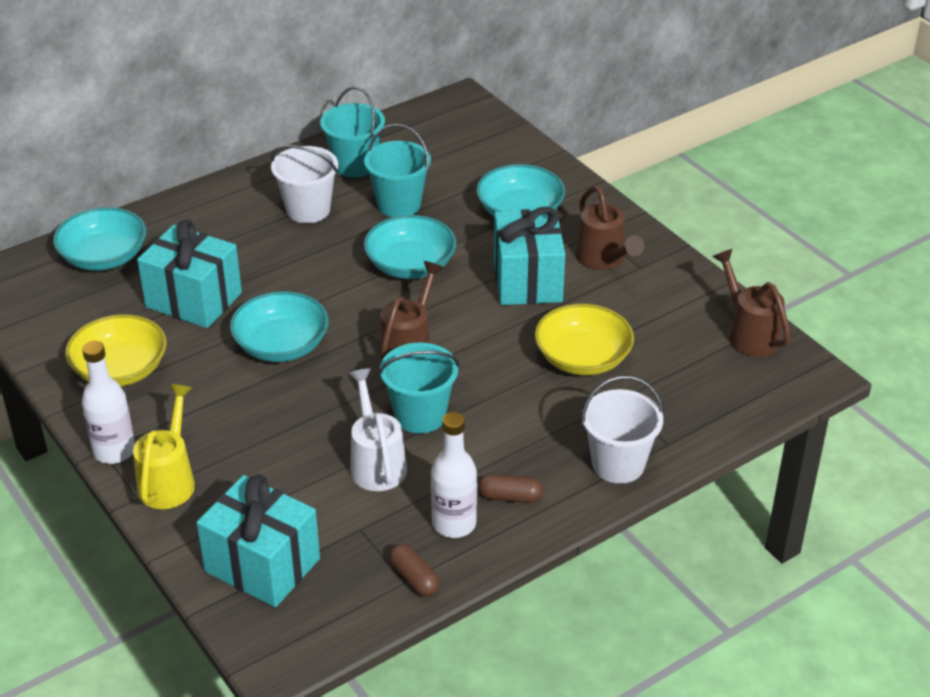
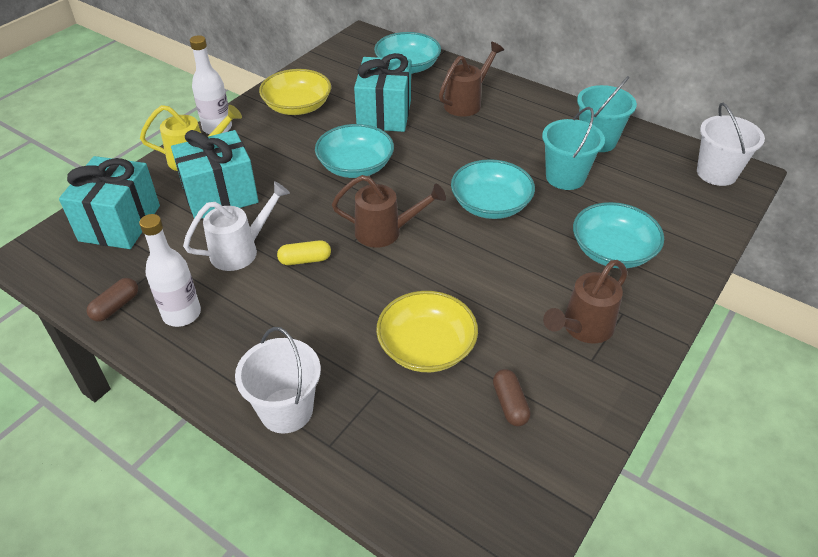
camera: 70 degrees right, 5 degrees up
white bucket [271,145,338,223] -> white bucket moved to [697,103,765,186]
turquoise bucket [378,343,459,433] -> yellow capsule [277,240,331,265]
brown capsule [478,474,543,503] -> brown capsule moved to [493,369,531,426]
turquoise gift [494,207,565,305] -> turquoise gift moved to [171,130,259,219]
brown watering can [713,249,791,357] -> brown watering can moved to [439,42,504,117]

